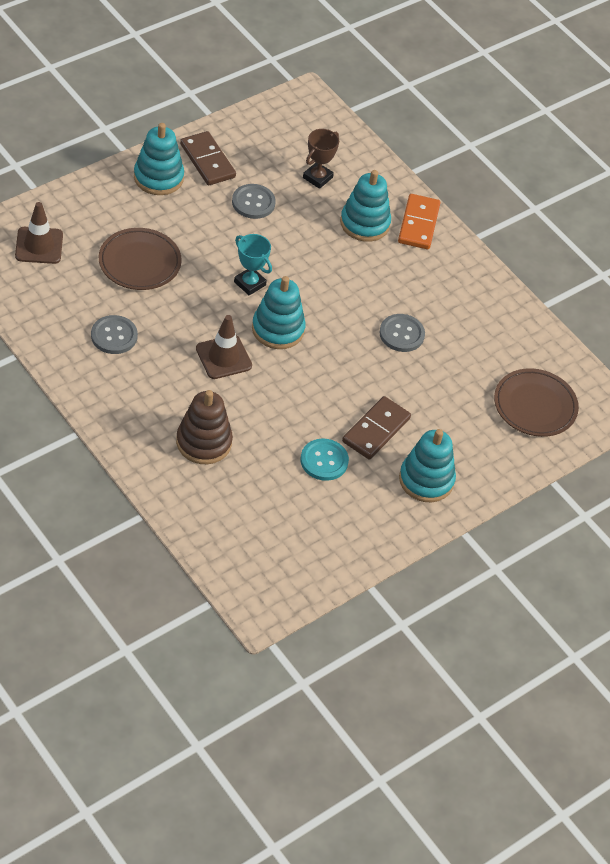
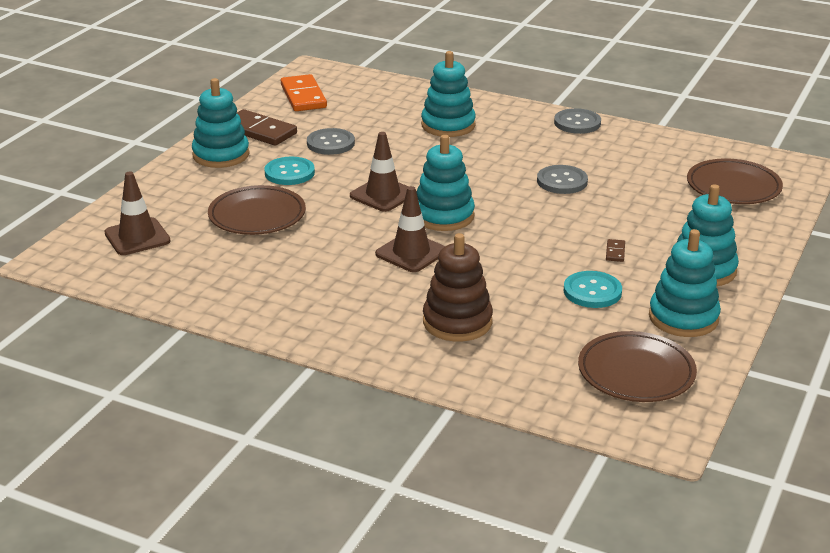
camera: 20 degrees left, 20 degrees down
grey button [91,315,138,354] -> grey button moved to [554,108,601,134]
turquoise trophy [234,234,272,295] -> brown traffic cone [350,132,409,212]
brown trophy [303,129,339,189] -> none
brown domino [342,396,411,460] -> brown domino [606,239,625,262], size x0.43
orange domino [398,194,440,249] -> orange domino moved to [281,74,327,111]
none -> turquoise button [265,157,315,185]
none -> brown plate [578,331,697,402]
none -> turquoise stacking toy [649,229,721,337]

